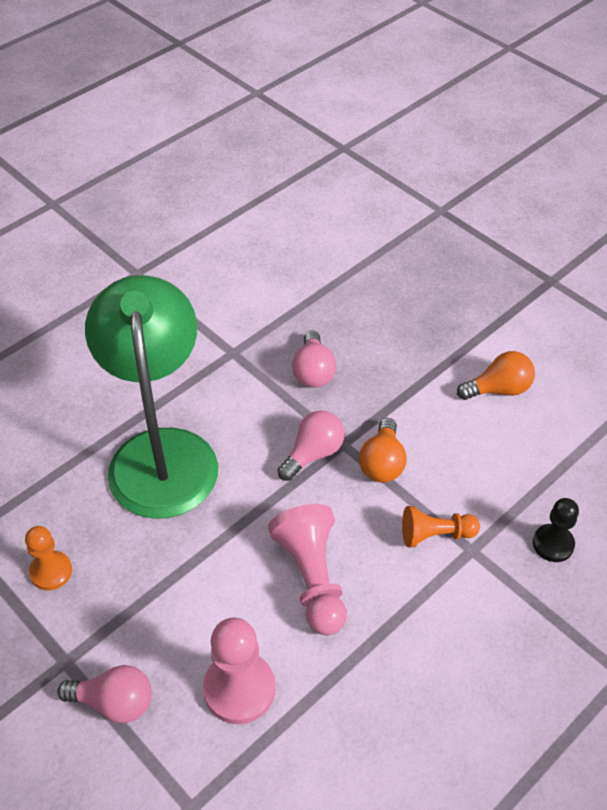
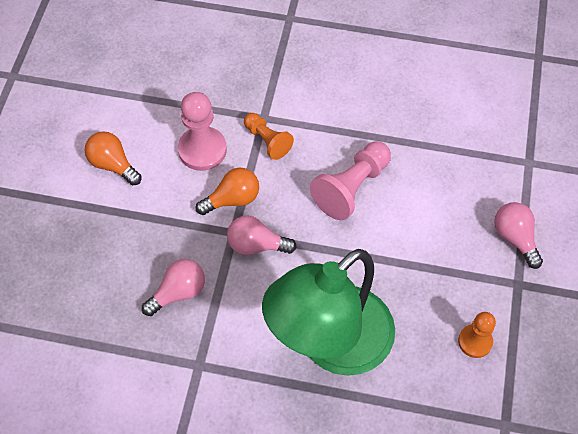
camera: 125 degrees left, 10 degrees up
pink pawn [203,618,275,724] -> pink pawn moved to [178,92,227,171]
black pawn [533,498,579,562] -> none

